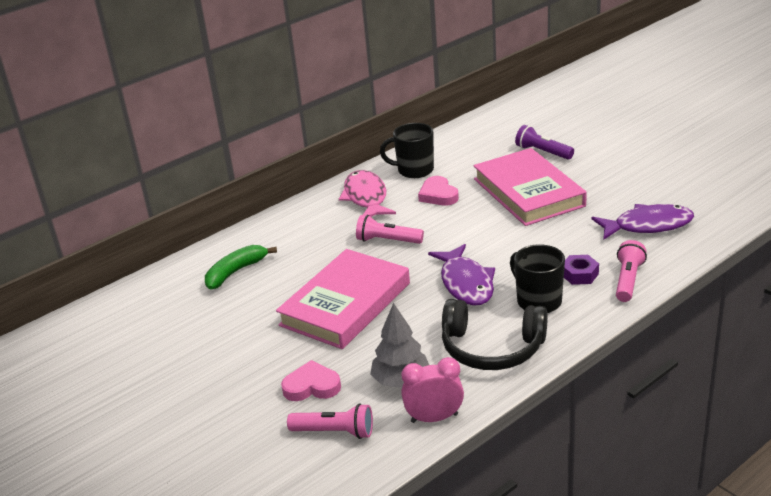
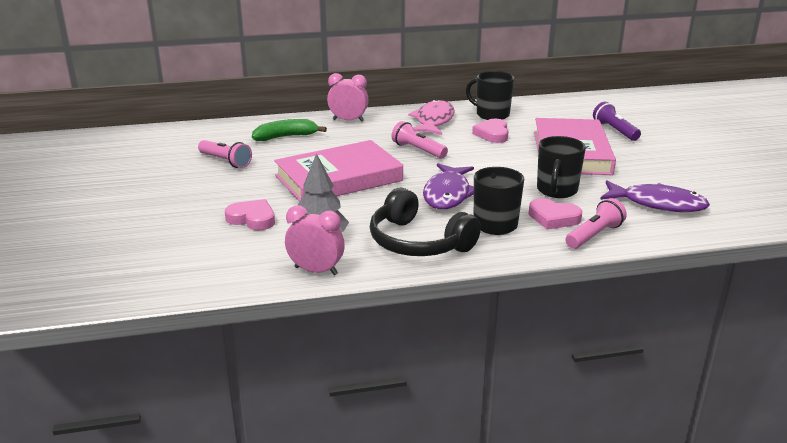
camera: 25 degrees right, 5 degrees down
pink flashlight [287,403,373,439] -> pink flashlight moved to [198,140,252,168]
purple nut [564,255,599,285] -> pink heart [529,198,582,230]
none -> pink clock [327,73,369,122]
none -> black mug [537,136,586,198]

